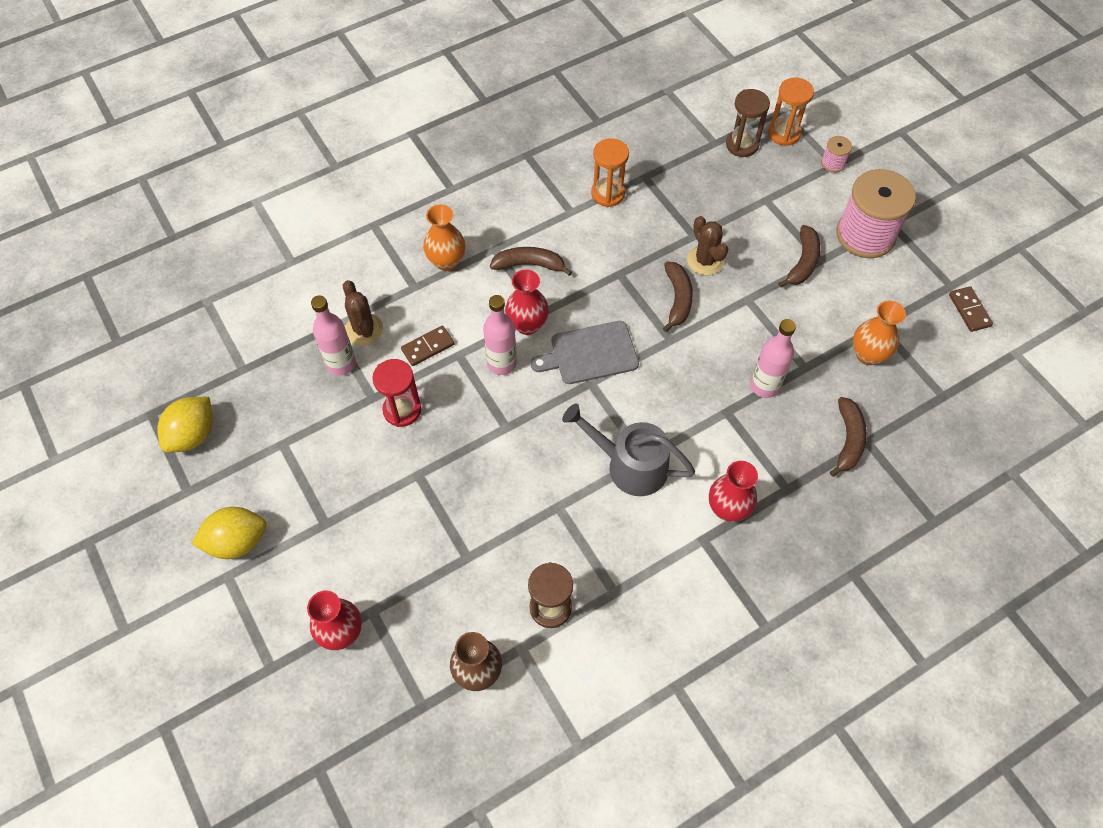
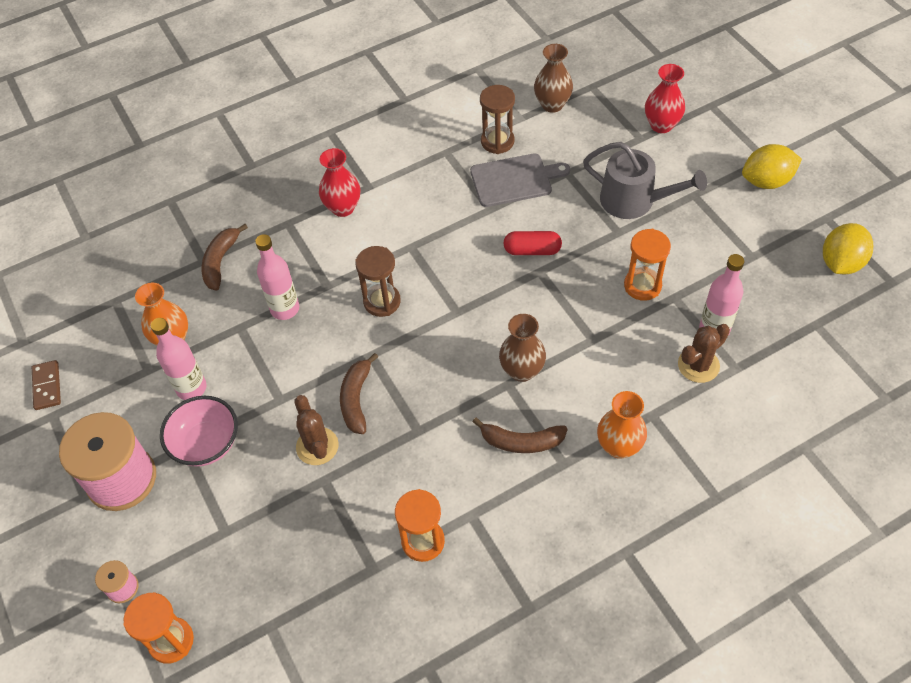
camera: 175 degrees left, 5 degrees down
brown cactus [343,280,383,346] -> brown cactus turned 75 degrees clockwise [678,324,730,383]
red hourglass [372,359,421,427] -> orange hourglass [624,229,671,301]
brown domino [401,326,455,366] -> none
pink bottle [483,295,517,375] -> pink bottle moved to [151,318,206,400]
red vase [505,270,549,335] -> brown vase [499,314,546,382]
grey cutting board [531,321,639,384] -> grey cutting board moved to [470,153,570,207]
grey watering can [562,404,695,496] -> grey watering can moved to [583,142,707,219]
brown hourglass [726,89,770,157] -> brown hourglass moved to [356,246,401,317]
brown banana [778,225,820,287] -> pink bowl [160,396,238,467]
none -> red capsule [503,231,562,255]

